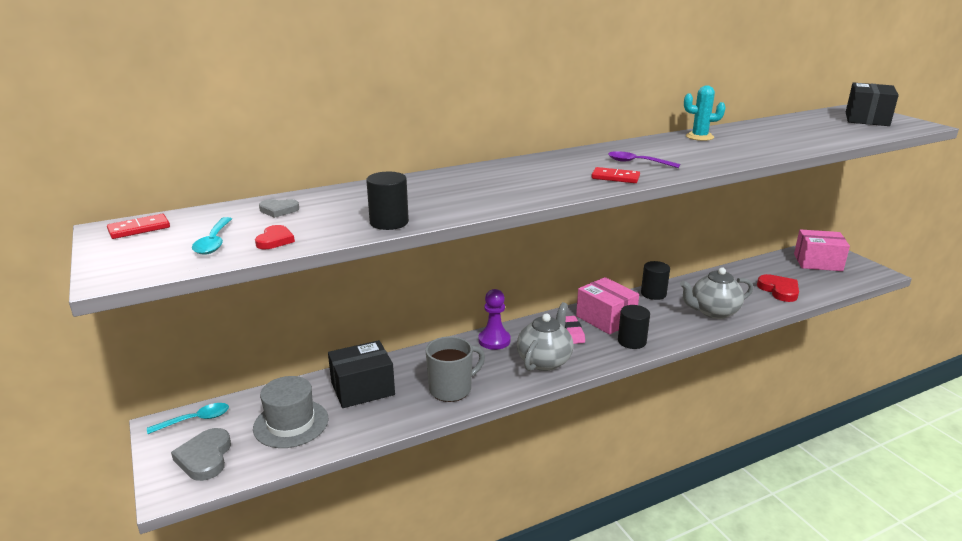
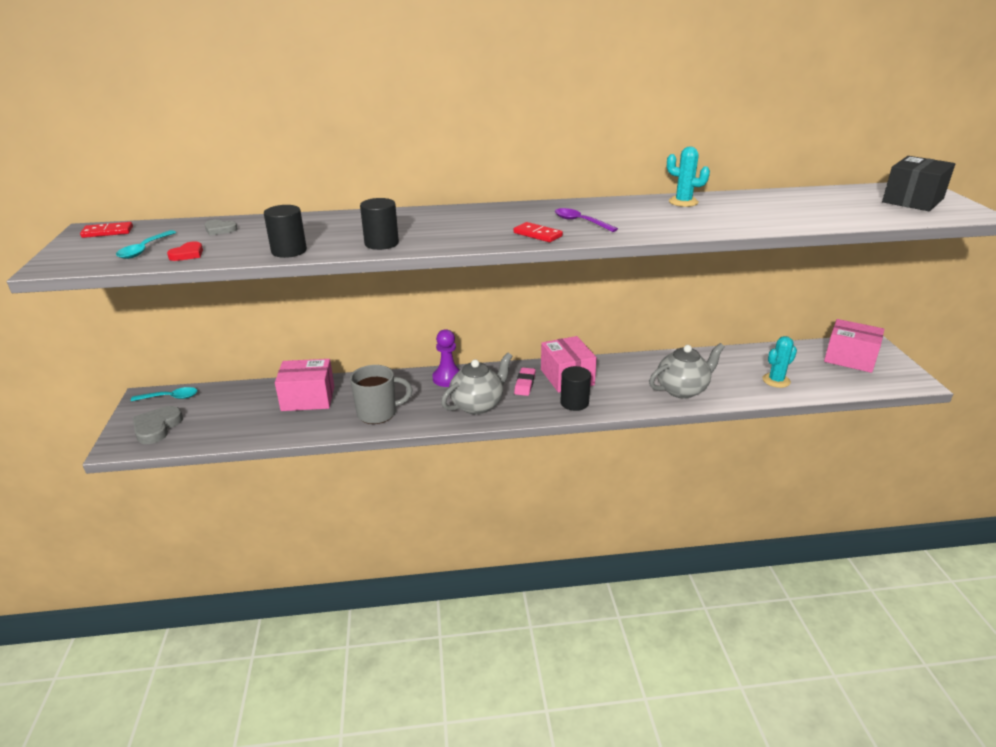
camera: 20 degrees right, 5 degrees up
grey hat [253,376,328,448] -> none
black box [328,340,395,408] -> pink box [275,359,334,411]
black cylinder [641,261,670,300] -> black cylinder moved to [360,198,399,250]
grey teapot [680,267,753,319] -> grey teapot turned 150 degrees clockwise [649,343,725,399]
red heart [757,274,799,302] -> turquoise cactus [762,336,797,388]

